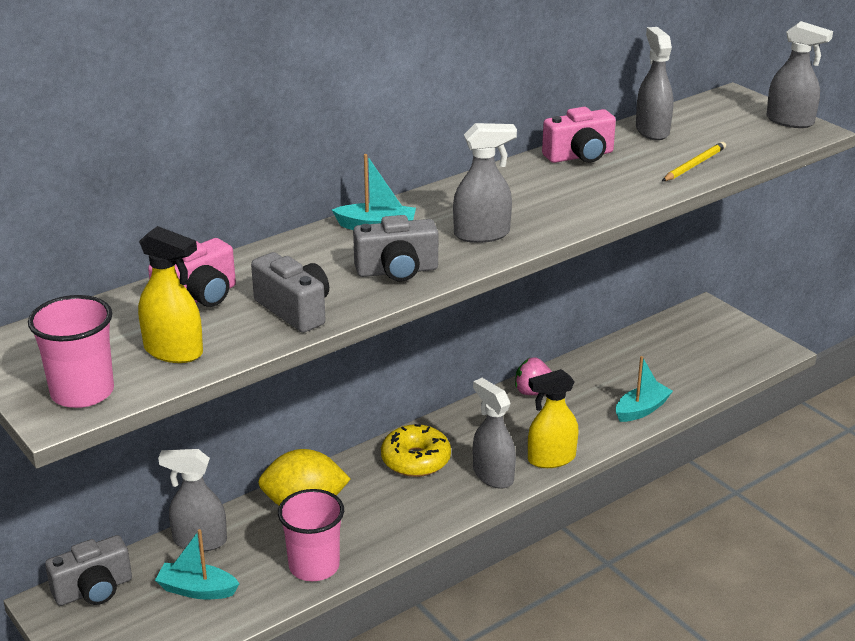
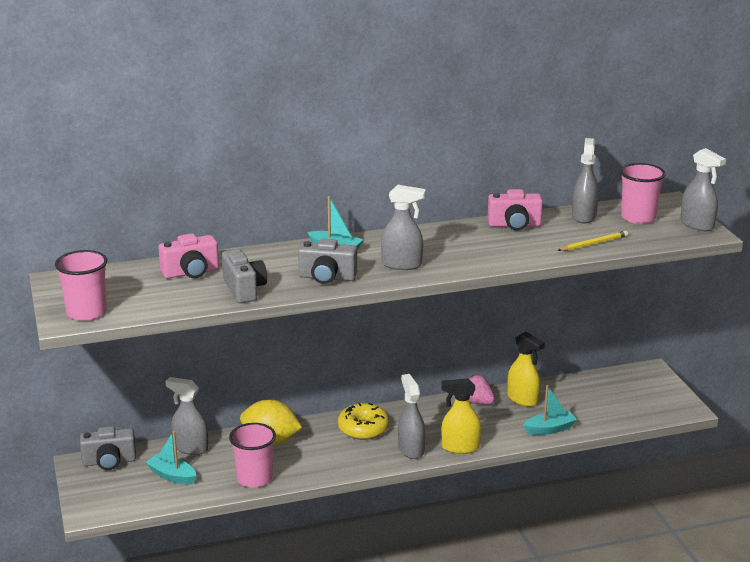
camera: 20 degrees right, 5 degrees down
yellow spray bottle [138,226,203,363] -> yellow spray bottle moved to [507,332,545,407]
none -> pink cup [620,163,666,224]

